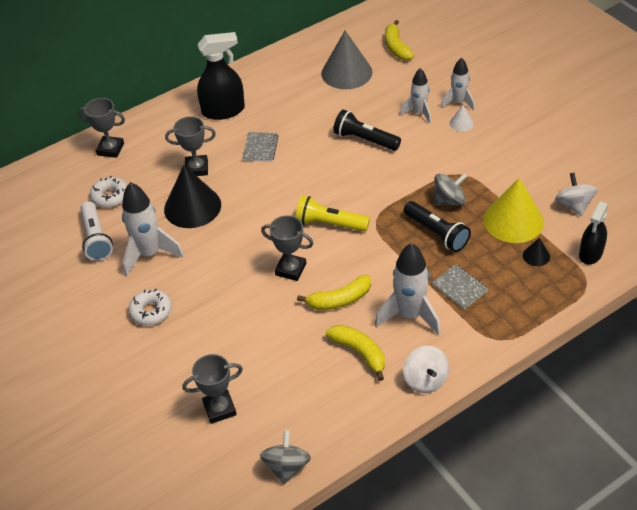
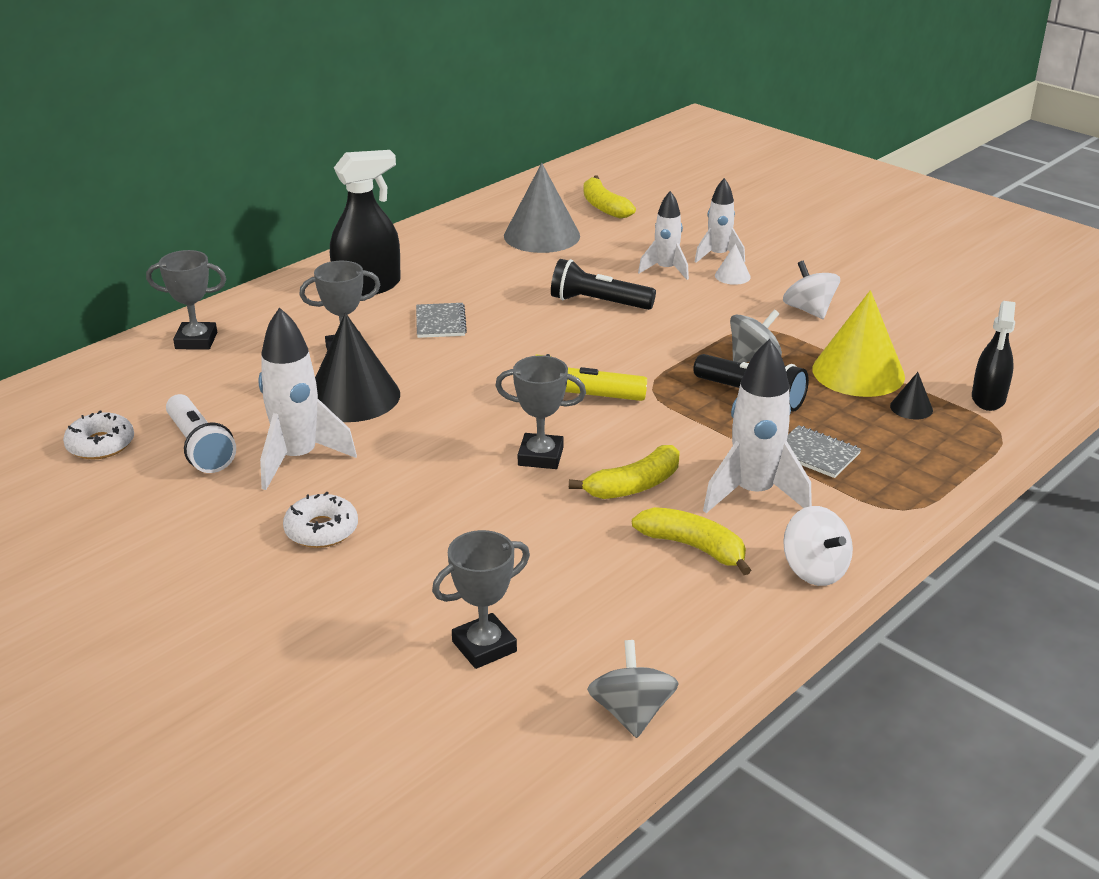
camera: 15 degrees left, 15 degrees down
white donut [90,176,128,208] -> white donut moved to [63,410,134,459]
white spinning top [556,173,598,216] -> white spinning top moved to [783,261,840,319]

